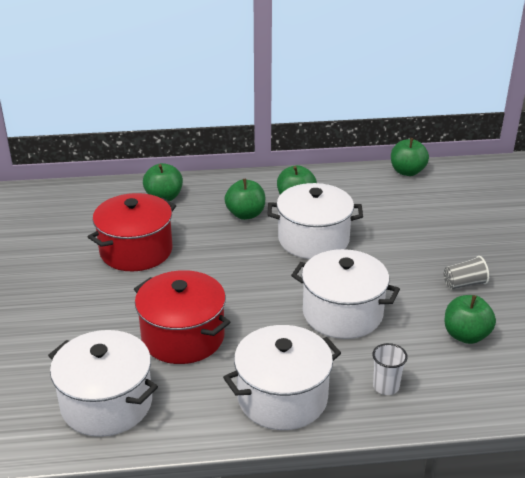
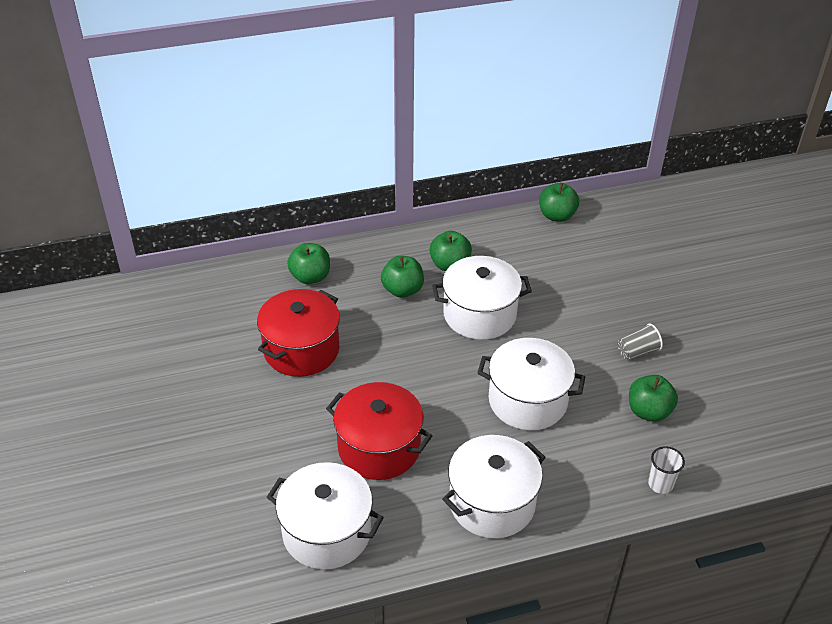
camera: 10 degrees left, 10 degrees up
white cup [372,343,408,395] -> white cup moved to [648,446,685,494]

